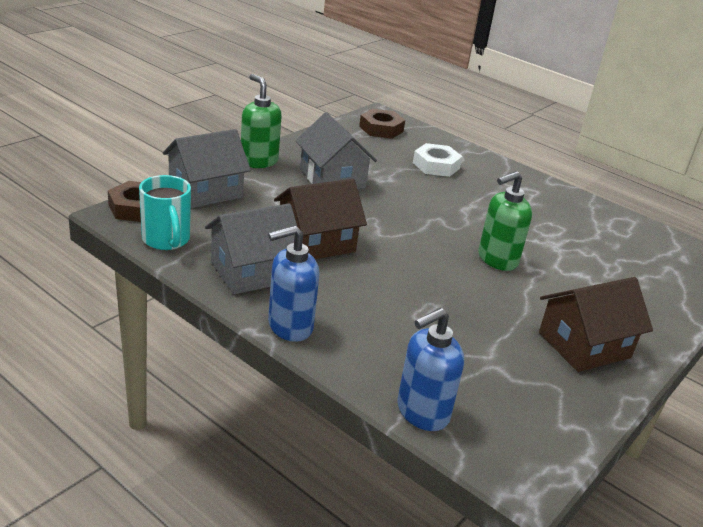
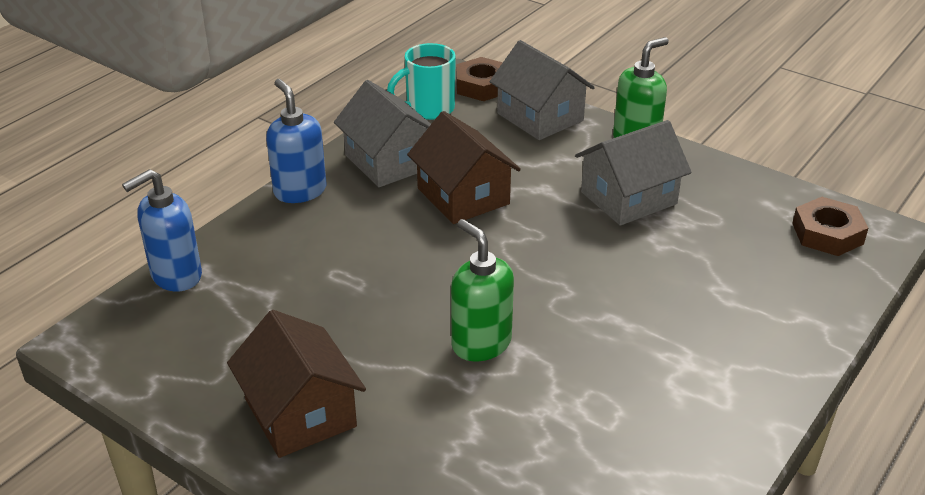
camera: 90 degrees right, 5 degrees up
blue soap dispenser [397,308,464,431] -> blue soap dispenser turned 90 degrees counterclockwise [122,169,202,291]
white nut [413,143,463,177] -> none

